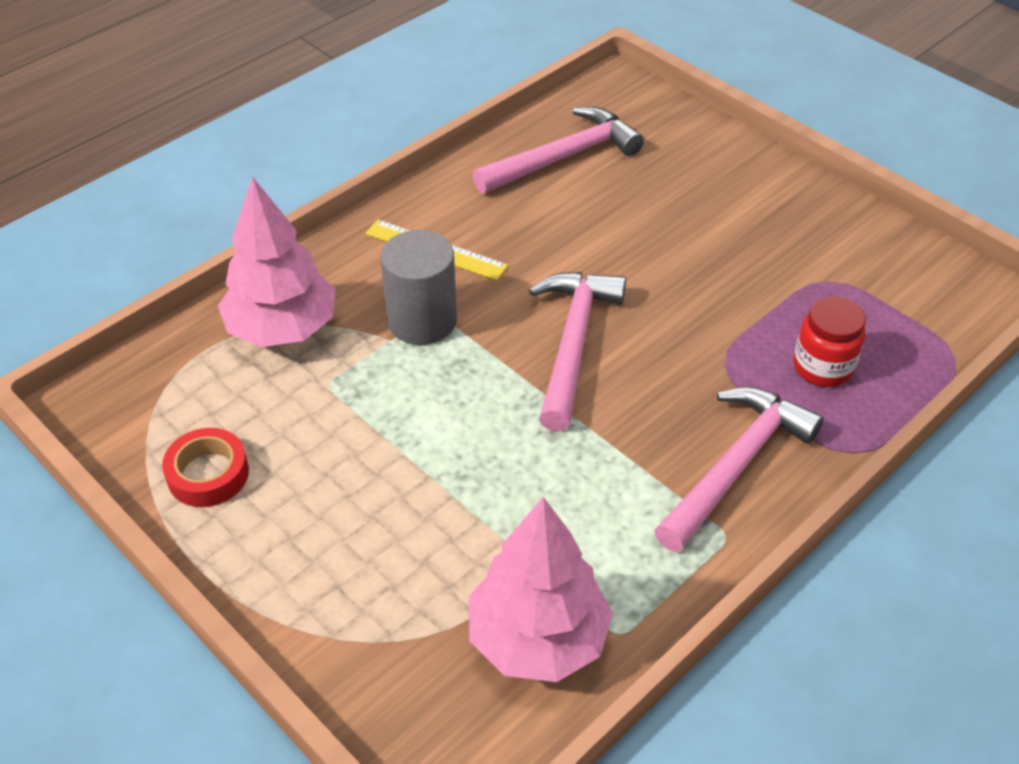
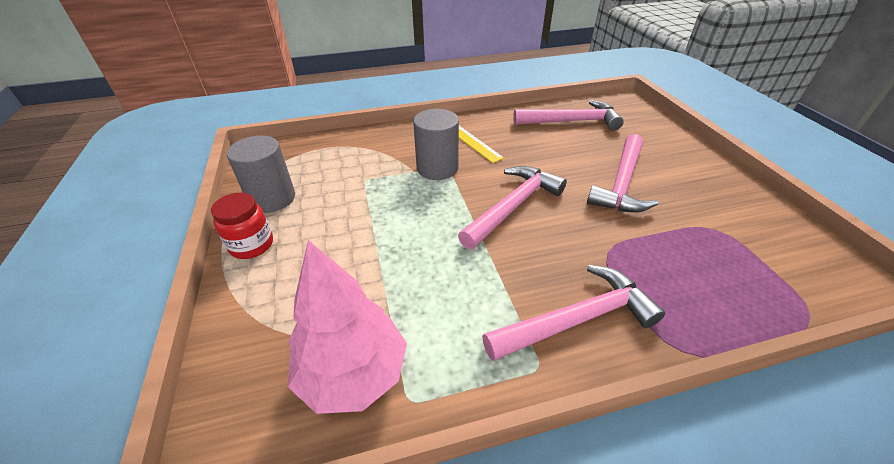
camera: 30 degrees right, 5 degrees down
red tape [162,428,249,507] -> grey cylinder [227,136,295,213]
pink tree [218,176,335,347] -> none
red jar [793,296,866,387] -> red jar moved to [211,193,273,259]
none -> pink hammer [587,134,658,213]

